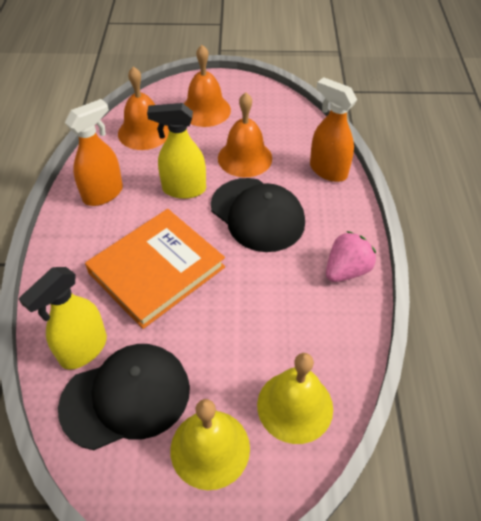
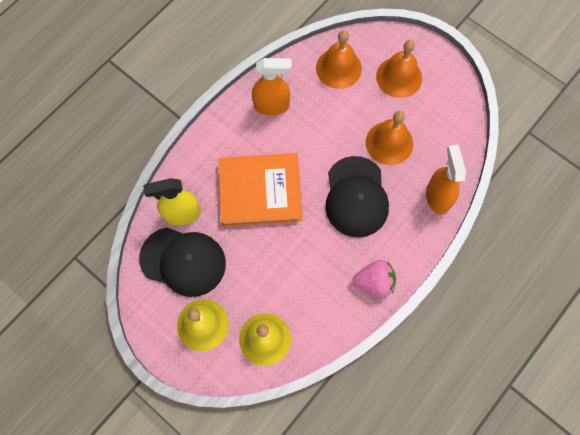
camera: 40 degrees right, 20 degrees up
yellow spray bottle [147,103,206,199] -> none

